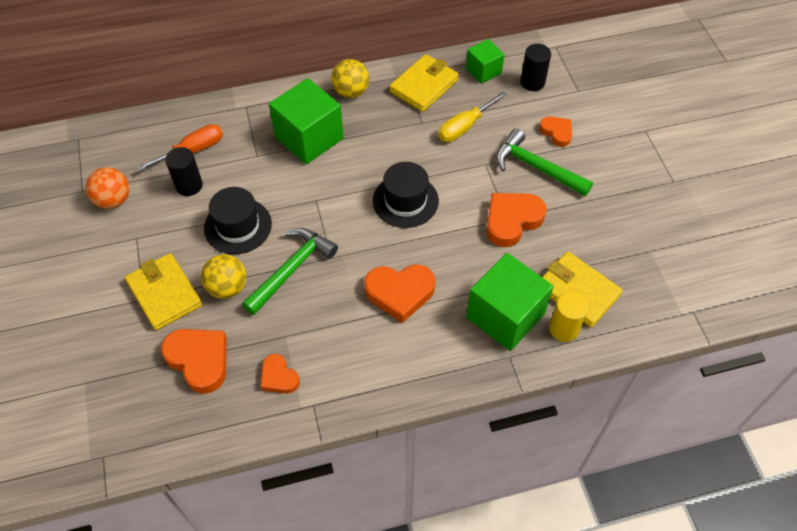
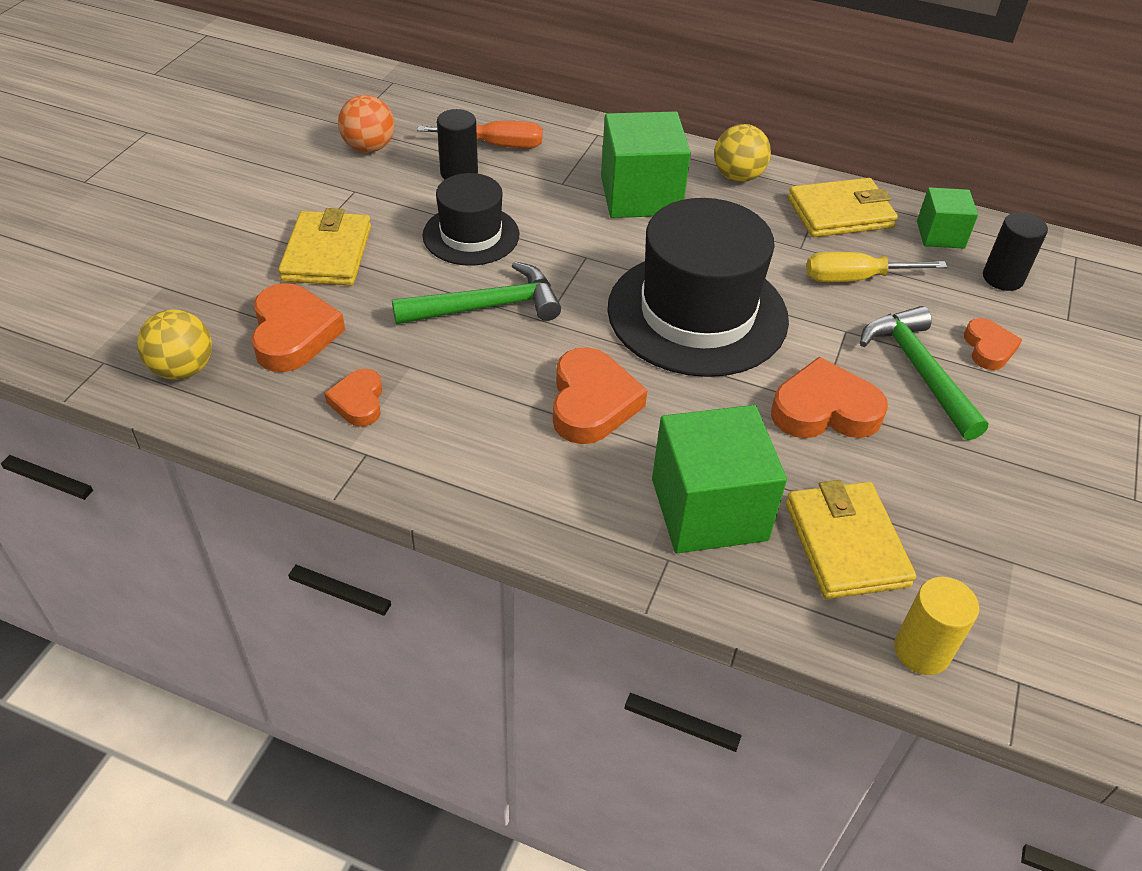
camera: 35 degrees right, 10 degrees down
yellow ball [201,254,246,299] -> yellow ball moved to [137,309,212,380]
orange heart [364,264,435,323] -> orange heart turned 120 degrees counterclockwise [553,347,647,444]
black hat [373,162,439,228] -> black hat [607,198,789,377], size x1.75
yellow cylinder [549,292,589,342] -> yellow cylinder moved to [894,577,979,675]

